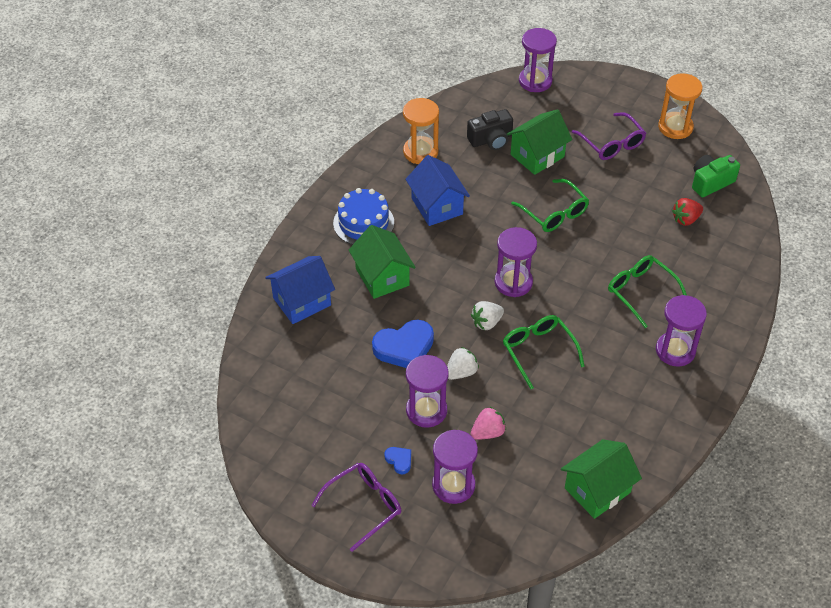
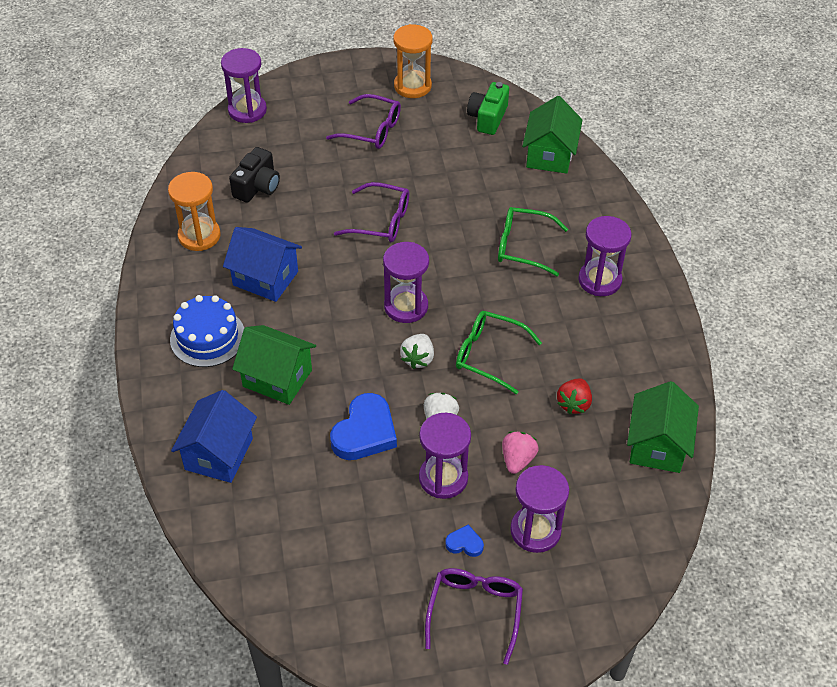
camera: 40 degrees left, 0 degrees up
green house [507,109,573,175] -> green house moved to [522,96,582,174]
green glasses [511,179,589,232] -> purple glasses [334,182,409,242]
red strawberry [672,198,703,226] -> red strawberry moved to [557,378,592,414]

